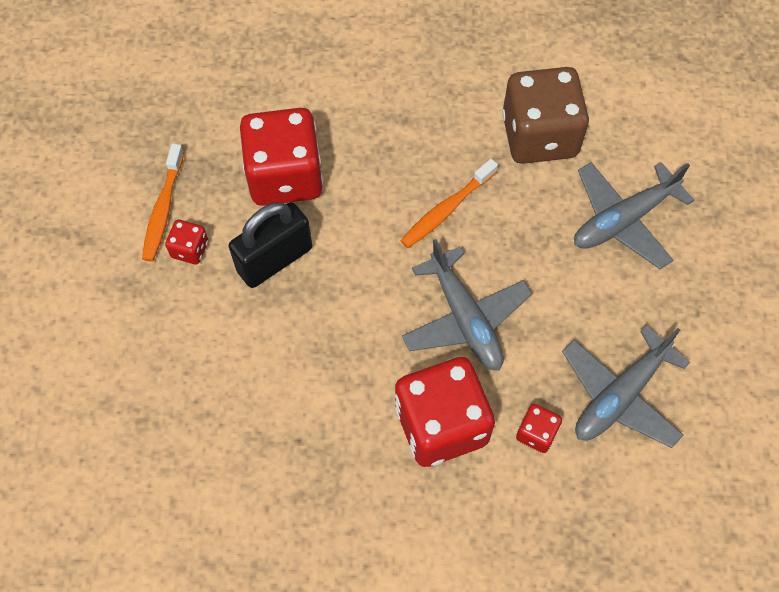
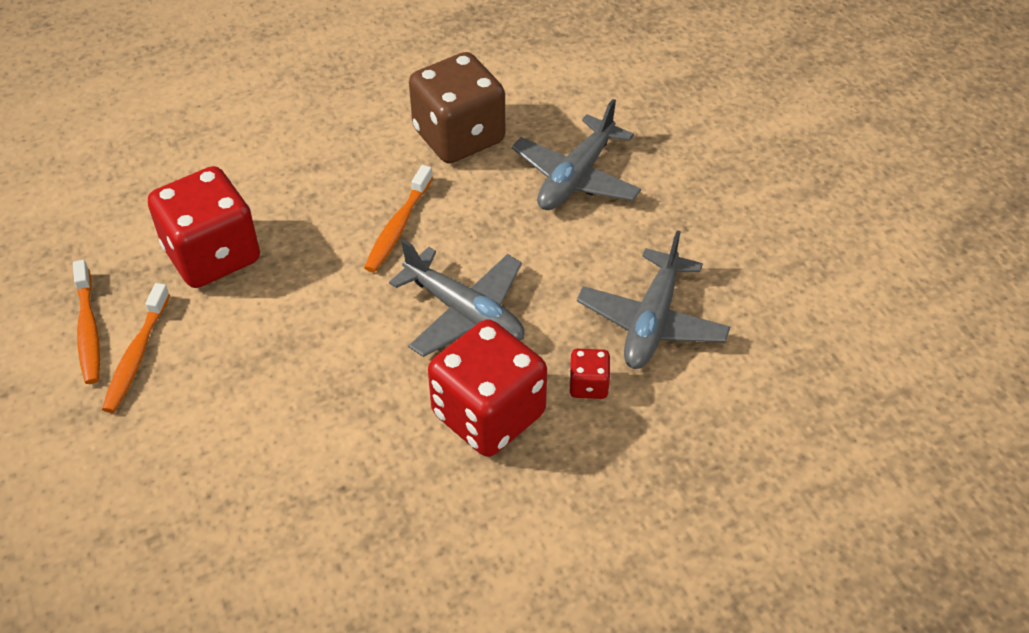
camera: 25 degrees left, 15 degrees down
red dice [165,220,208,264] -> orange toothbrush [102,283,170,413]
black padlock [229,202,312,288] -> none

